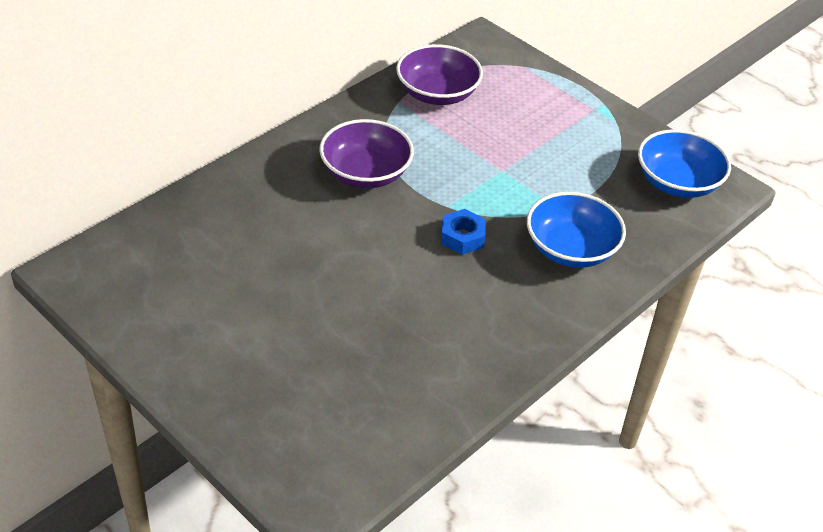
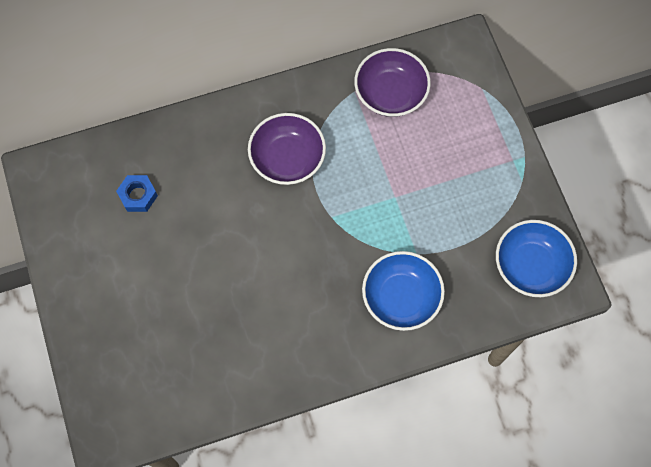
camera: 30 degrees right, 25 degrees up
blue nut [441,209,486,255] -> blue nut moved to [116,175,158,212]

